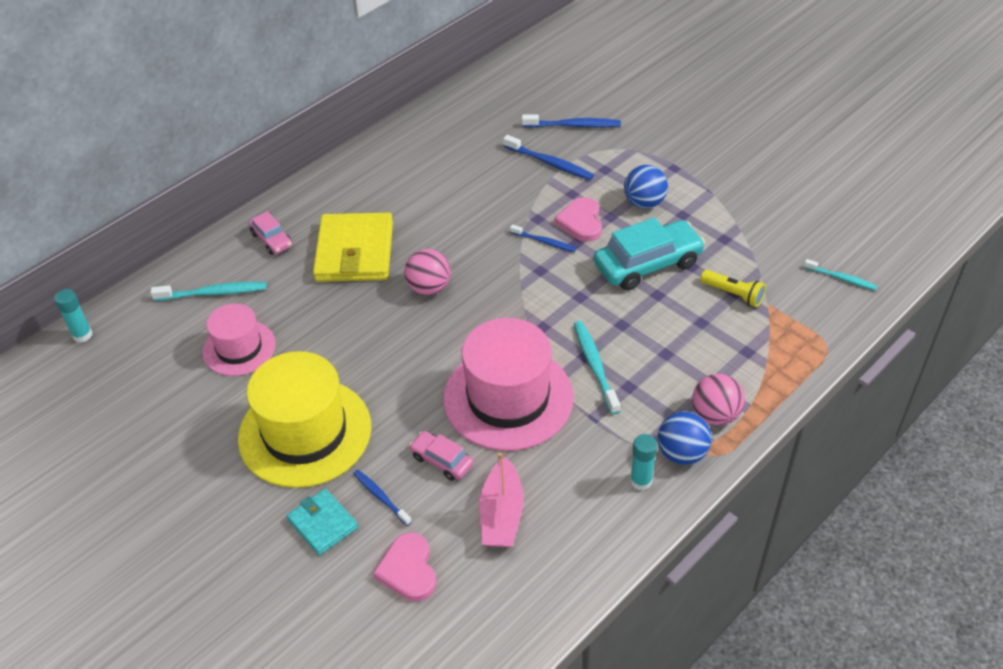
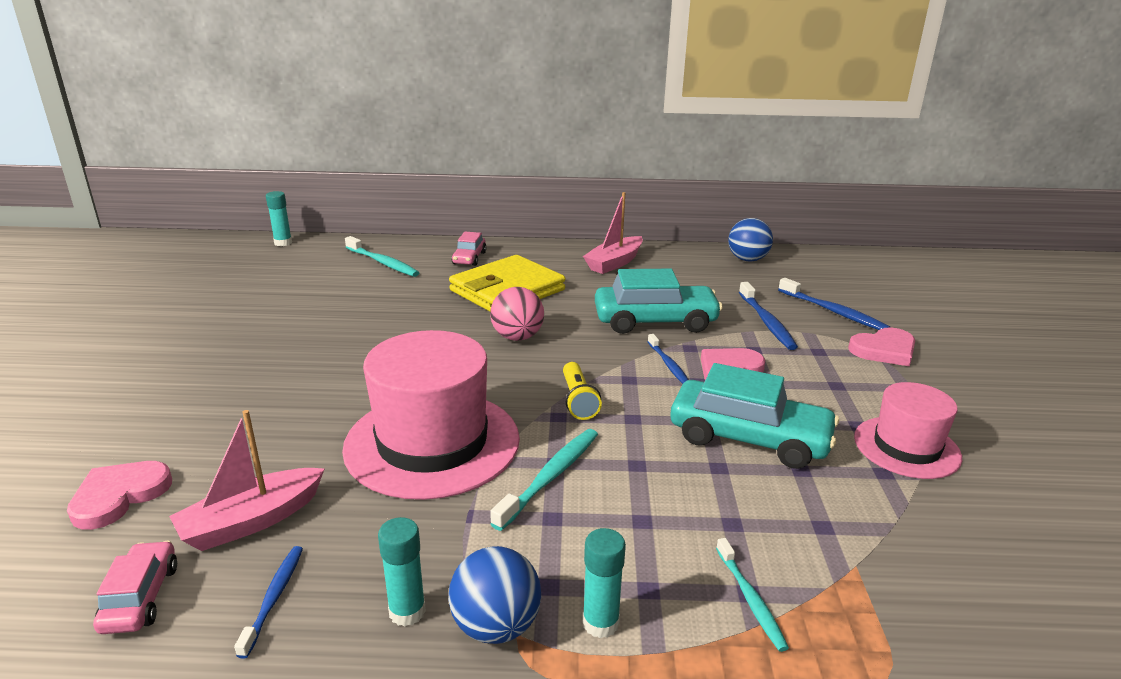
camera: 45 degrees right, 20 degrees down
pink hat [203,303,276,376] -> pink hat moved to [854,382,962,479]
yellow hat [238,351,371,488] -> none
turquoise wallet [287,489,358,555] -> none
blue toothbrush [353,470,412,526] -> blue toothbrush moved to [234,546,303,659]
pink car [409,431,473,481] -> pink car moved to [93,541,177,634]
blue ball [624,165,668,209] -> blue ball moved to [728,218,773,262]
pink ball [692,374,745,426] -> turquoise glue stick [582,528,626,638]
yellow flashlight [700,270,766,307] -> yellow flashlight moved to [563,362,602,420]
turquoise toothbrush [804,259,878,290] -> turquoise toothbrush moved to [716,538,789,652]
none -> pink boat [583,192,643,274]
none -> turquoise car [595,269,723,334]
none -> pink heart [848,327,915,366]

